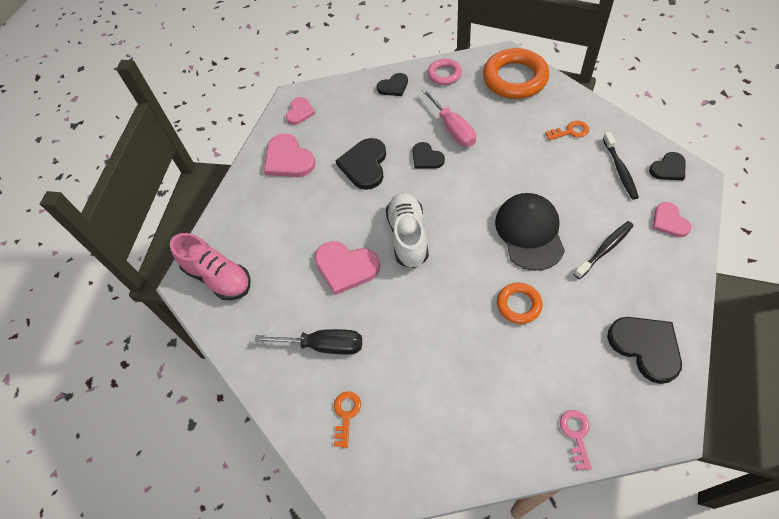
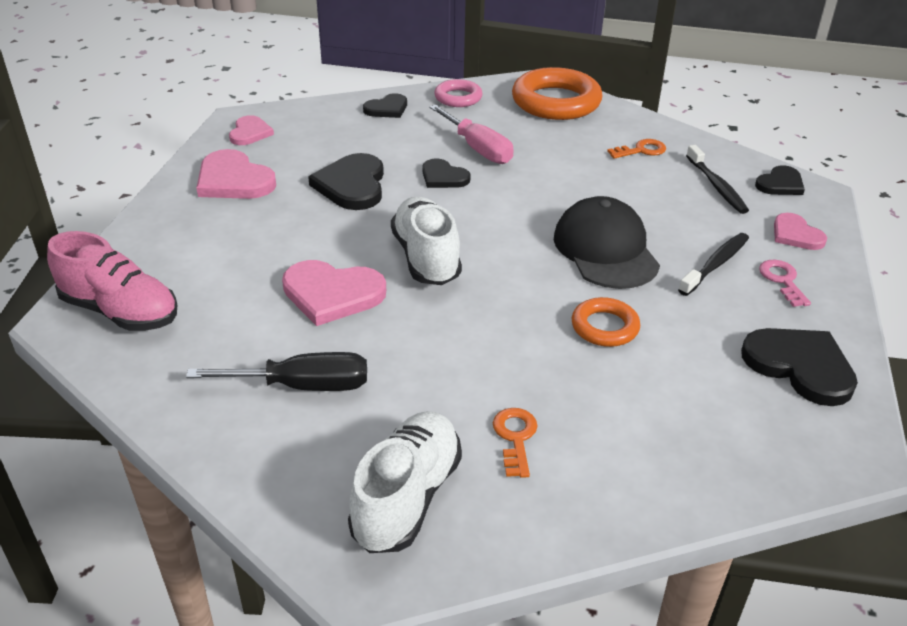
camera: 15 degrees left, 20 degrees down
orange key [334,391,361,448] -> orange key moved to [493,408,537,478]
pink key [560,410,592,470] -> pink key moved to [759,260,811,307]
none -> white shoe [348,411,462,553]

